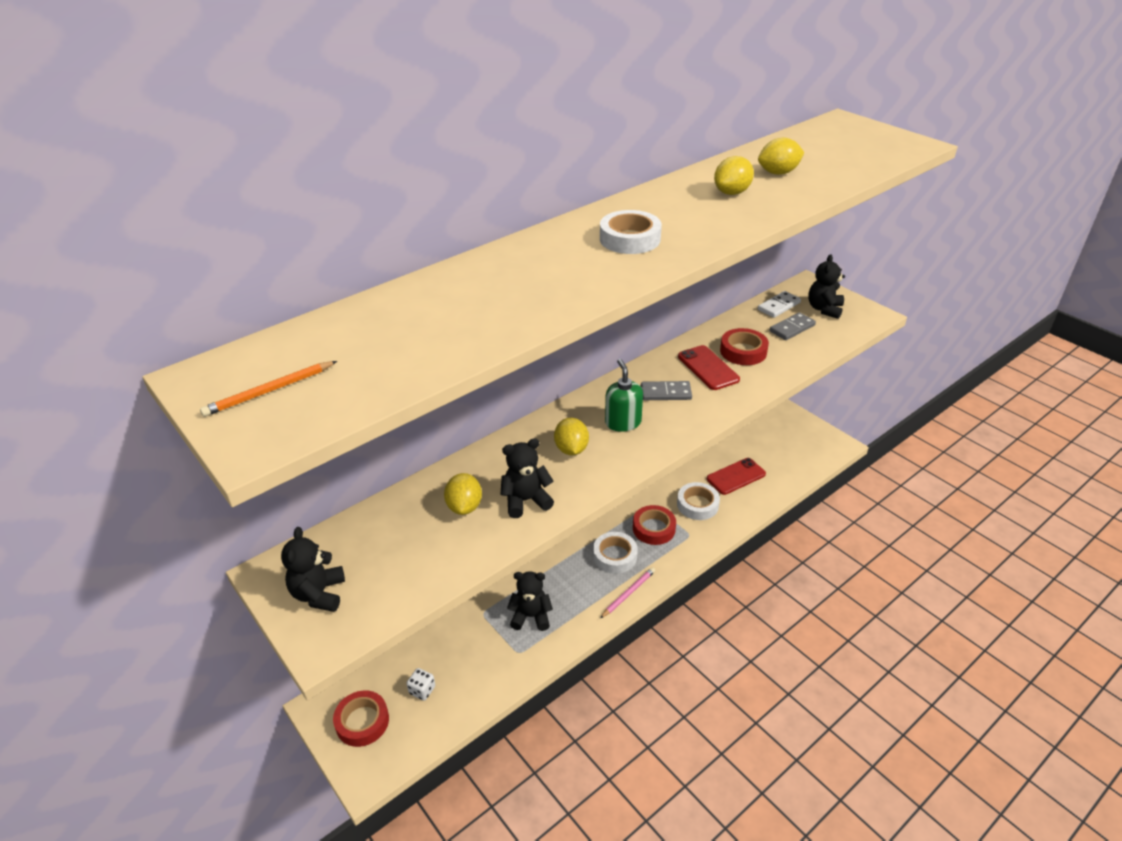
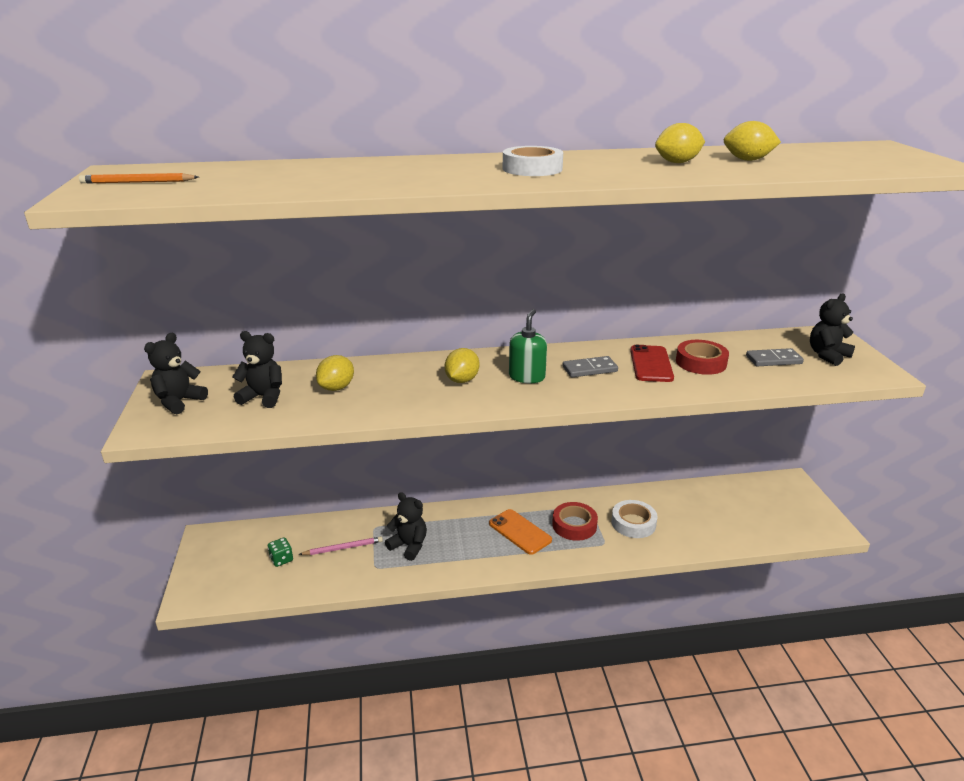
camera: 30 degrees right, 10 degrees down
red tape [333,690,389,747] -> none
white dice [406,668,435,701] -> green dice [268,537,293,567]
black teddy bear [500,438,554,518] -> black teddy bear moved to [232,331,282,408]
white tape [593,532,638,574] -> orange phone [489,509,552,555]
pink pencil [600,567,655,618] -> pink pencil moved to [299,536,383,555]
grey domino [641,381,692,400] -> grey domino turned 45 degrees counterclockwise [563,356,618,377]
red phone [707,458,766,495] -> none
white domino [758,291,801,318] -> none

